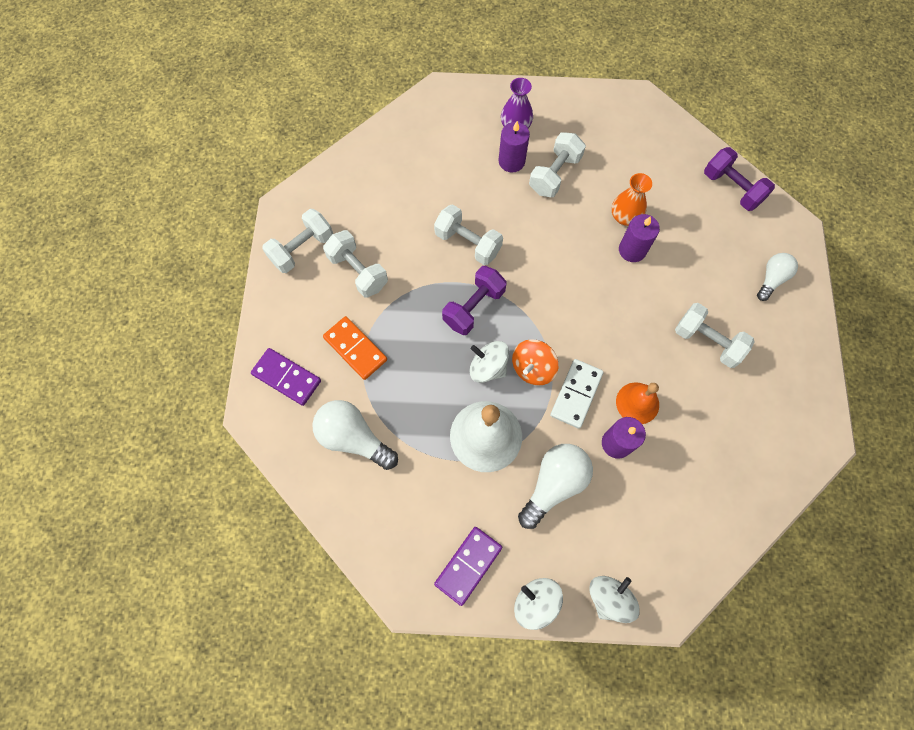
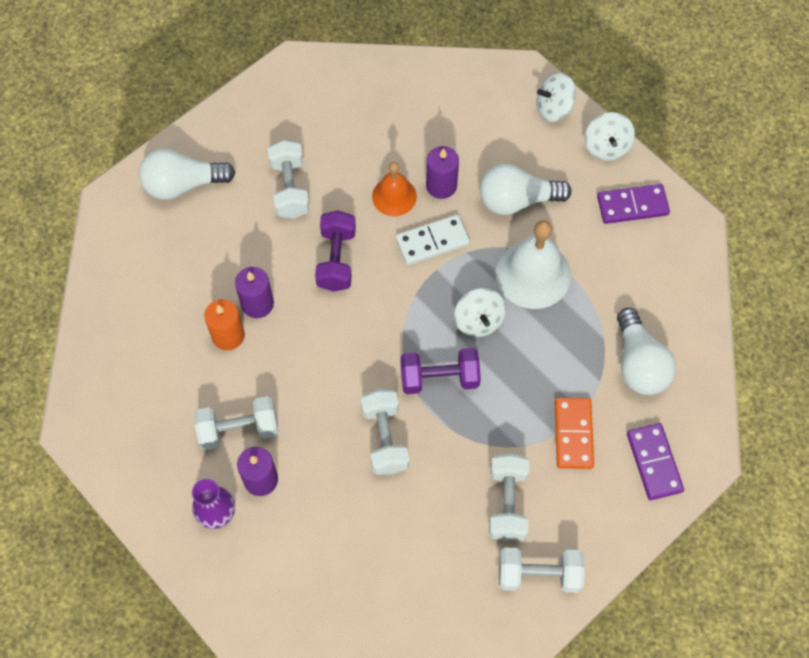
camera: 135 degrees left, 5 degrees down
orange spinning top [512,339,558,386] -> none
orange vase [612,173,652,226] -> orange candle [204,299,245,350]
purple dumbbell [704,147,775,211] -> purple dumbbell moved to [315,210,356,292]
white light bulb [757,253,798,301] -> white light bulb [139,149,235,200], size x1.62

